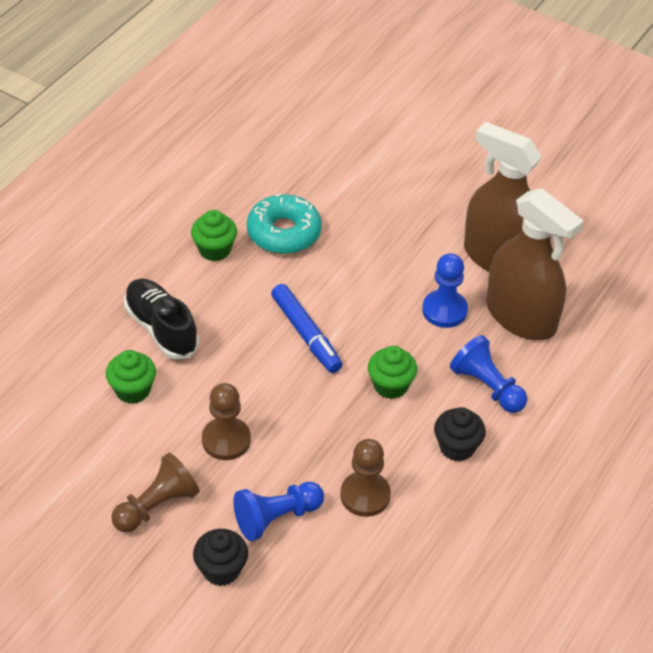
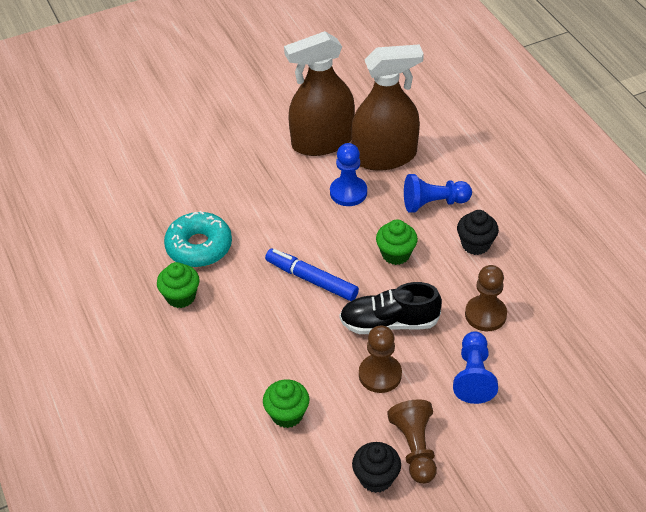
camera: 55 degrees left, 0 degrees up
black shoe [124,279,199,360] -> black shoe moved to [340,282,442,334]
black cupcake [193,529,248,586] -> black cupcake moved to [352,442,401,493]
blue marker [271,284,342,373] -> blue marker turned 150 degrees counterclockwise [265,248,359,301]

